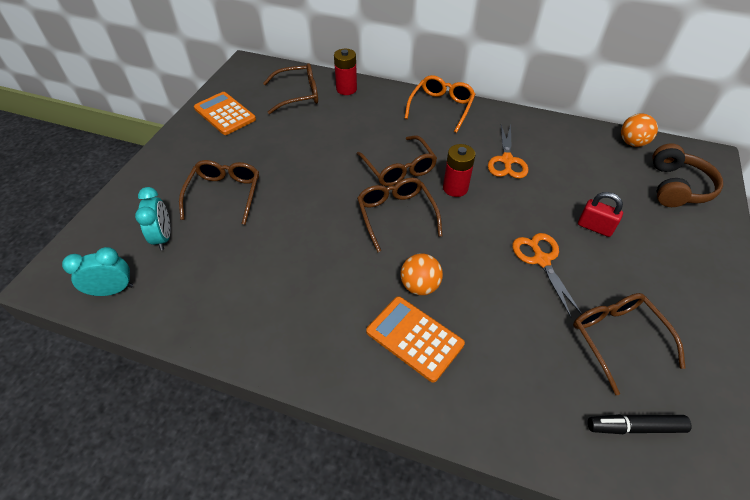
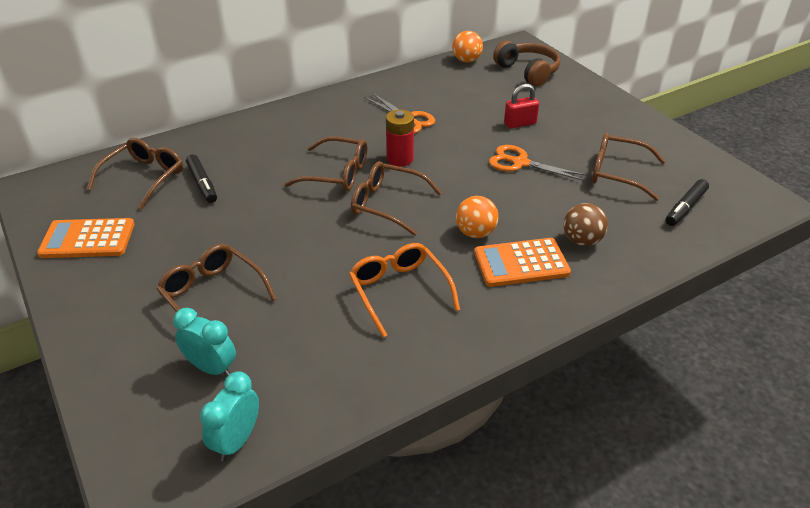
camera: 50 degrees left, 10 degrees down
red battery [334,49,357,95] -> none
orange glasses [404,75,475,133] -> orange glasses moved to [349,243,460,337]
none -> black marker [186,154,217,203]
none -> brown ball [564,203,608,246]

